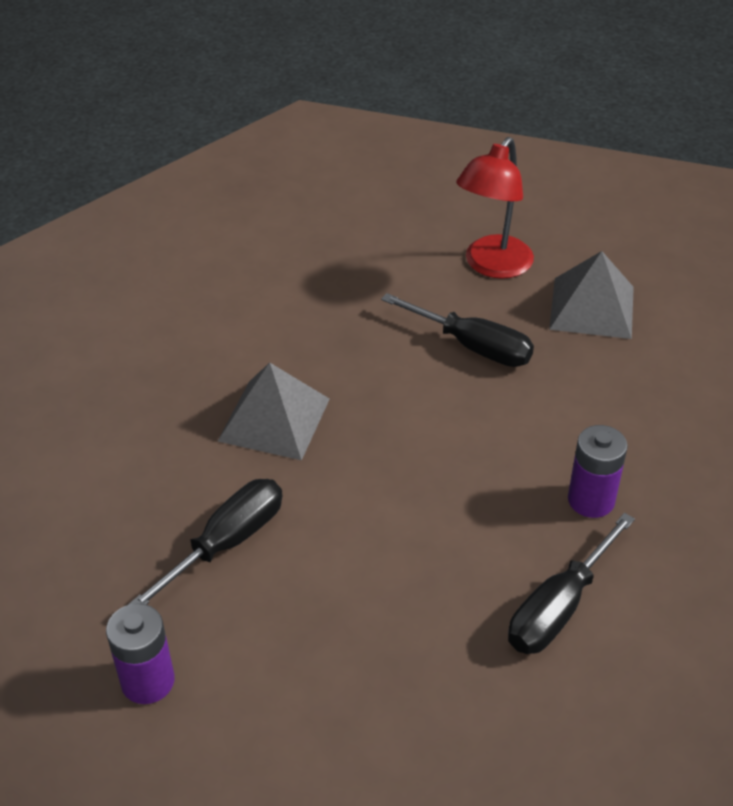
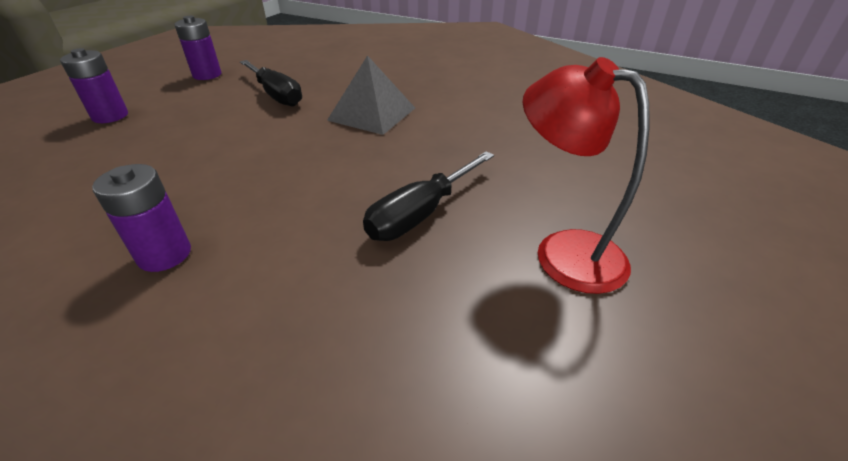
camera: 100 degrees right, 5 degrees down
black screwdriver [508,513,635,654] -> none
grey pyramid [549,251,634,339] -> none
none -> purple battery [60,48,128,123]

